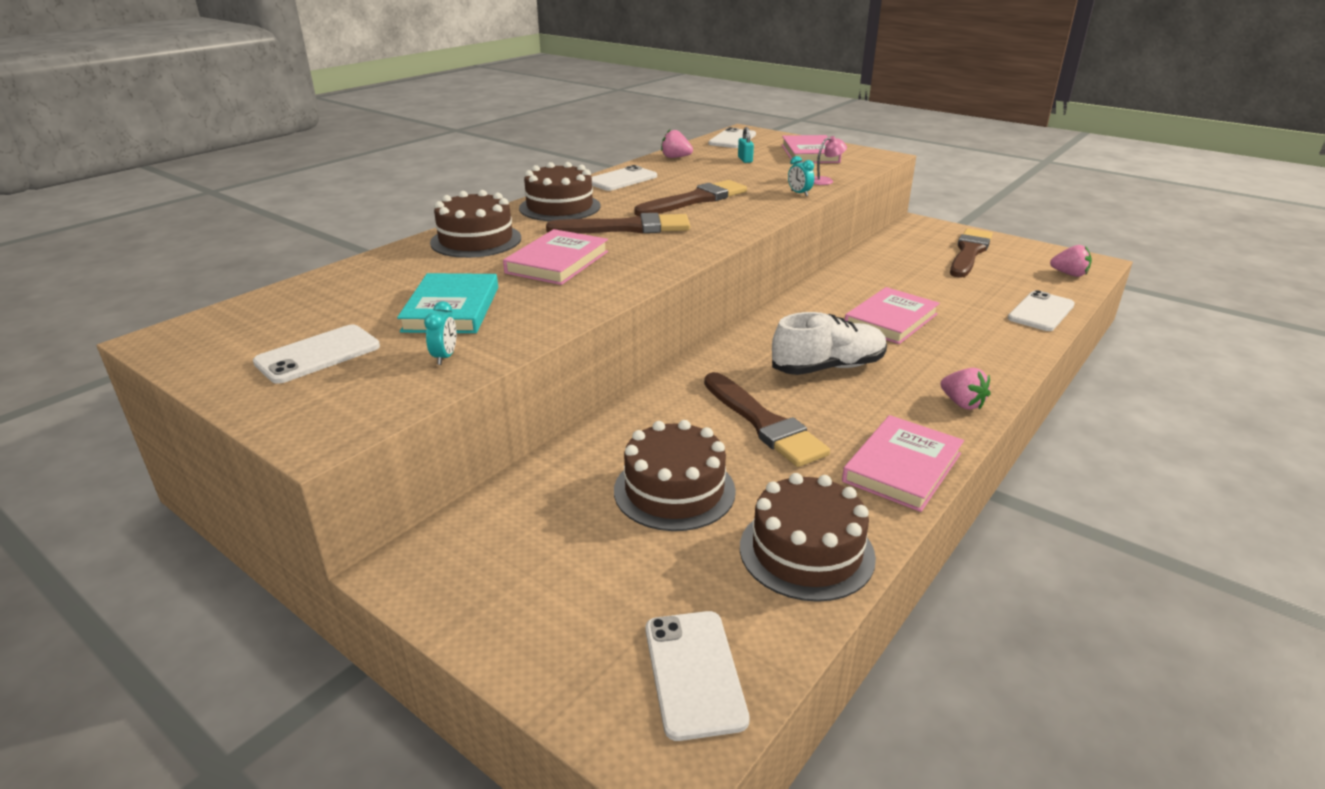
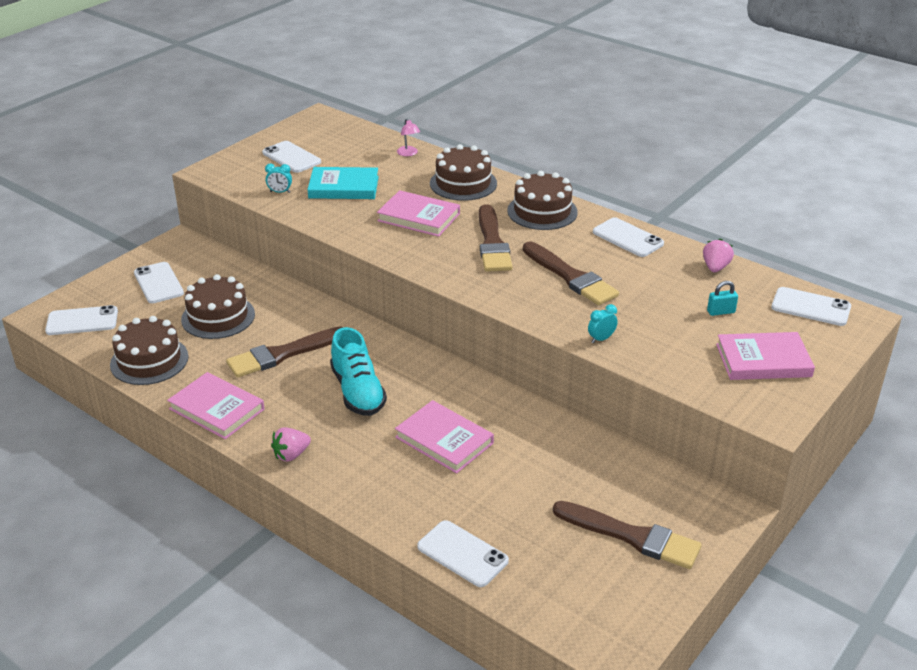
camera: 90 degrees right, 5 degrees up
white shoe [772,312,887,375] -> turquoise shoe [330,327,387,416]
pink lamp [814,136,847,185] -> pink lamp moved to [397,118,420,156]
pink strawberry [1050,245,1092,277] -> none
none -> white phone [134,262,184,303]

